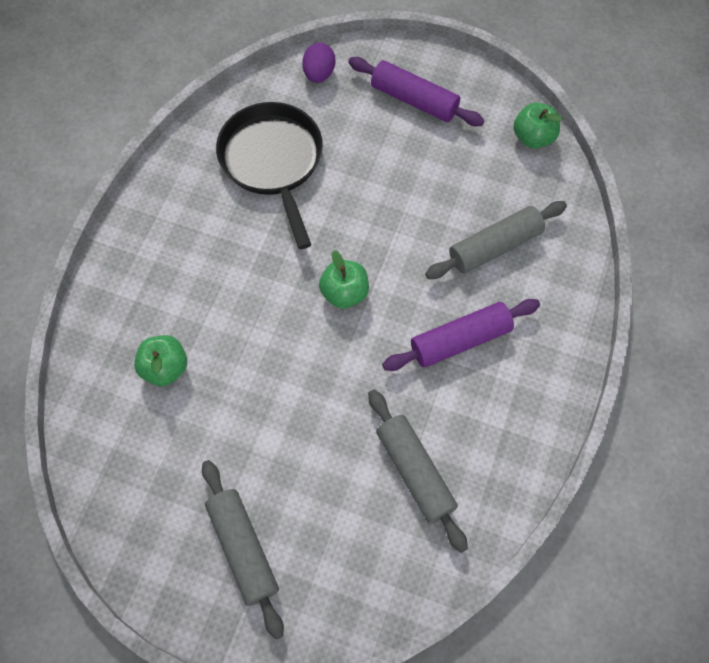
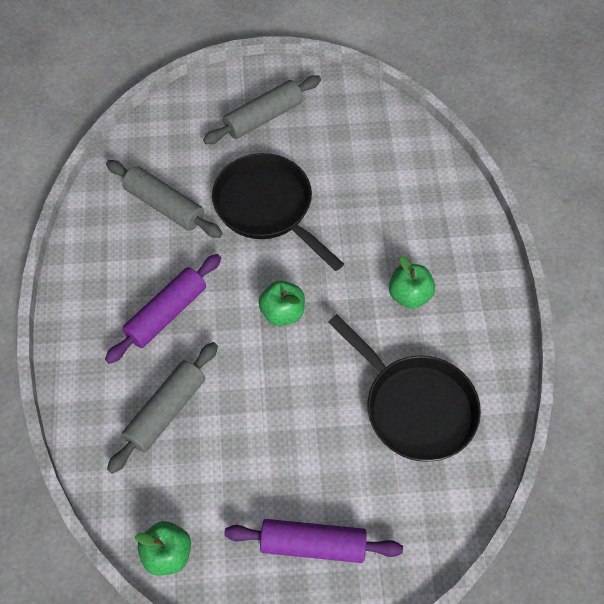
camera: 155 degrees right, 5 degrees down
green apple [134,335,187,386] -> green apple moved to [389,256,435,309]
grey rolling pin [202,460,284,639] -> grey rolling pin turned 75 degrees counterclockwise [203,75,321,144]
purple egg [303,43,335,83] -> none
none -> black pan [212,153,344,271]

